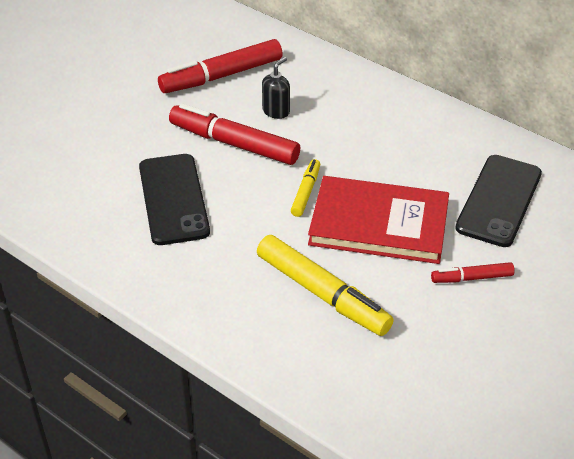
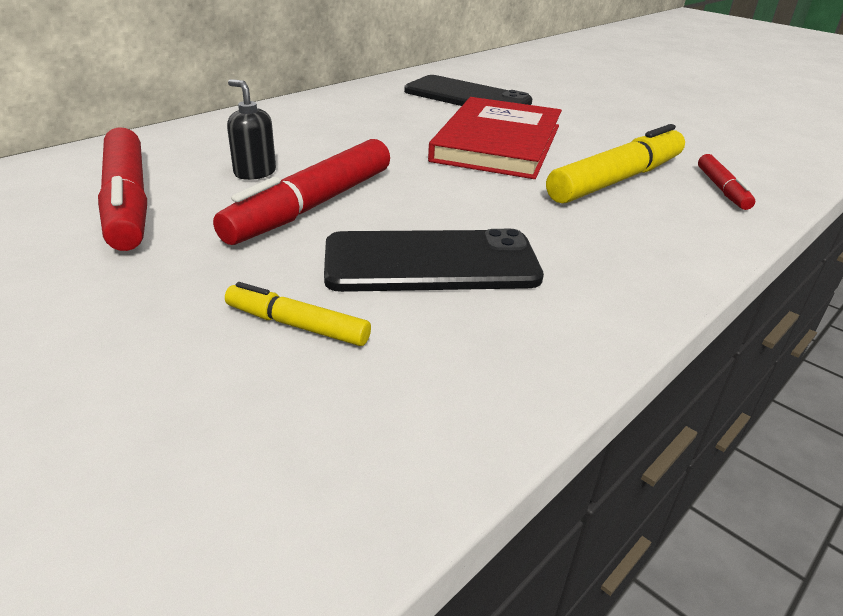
camera: 85 degrees left, 10 degrees down
yellow marker [291,159,320,217] -> yellow marker moved to [225,282,371,346]
red marker [431,262,515,283] -> red marker moved to [698,154,755,210]

